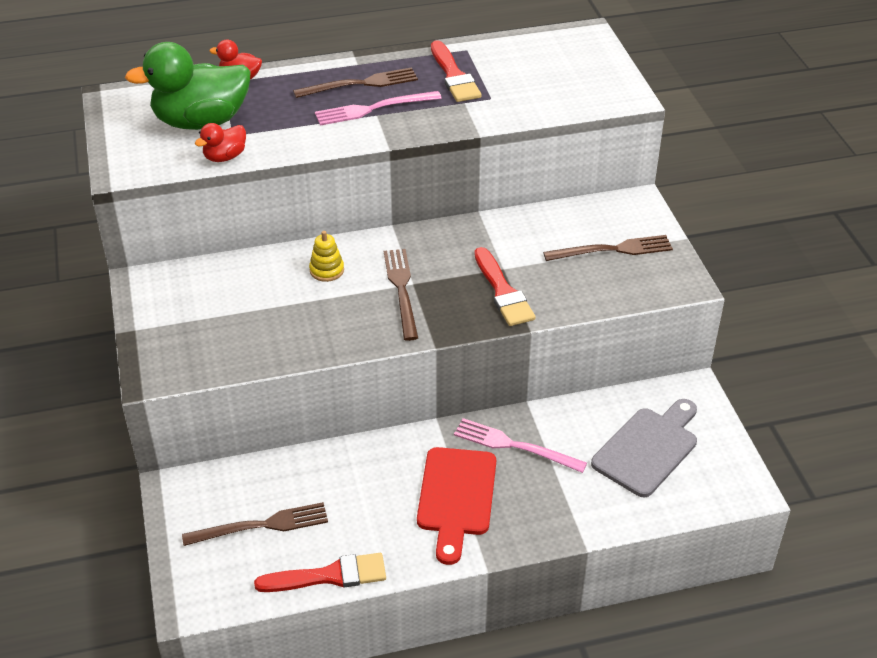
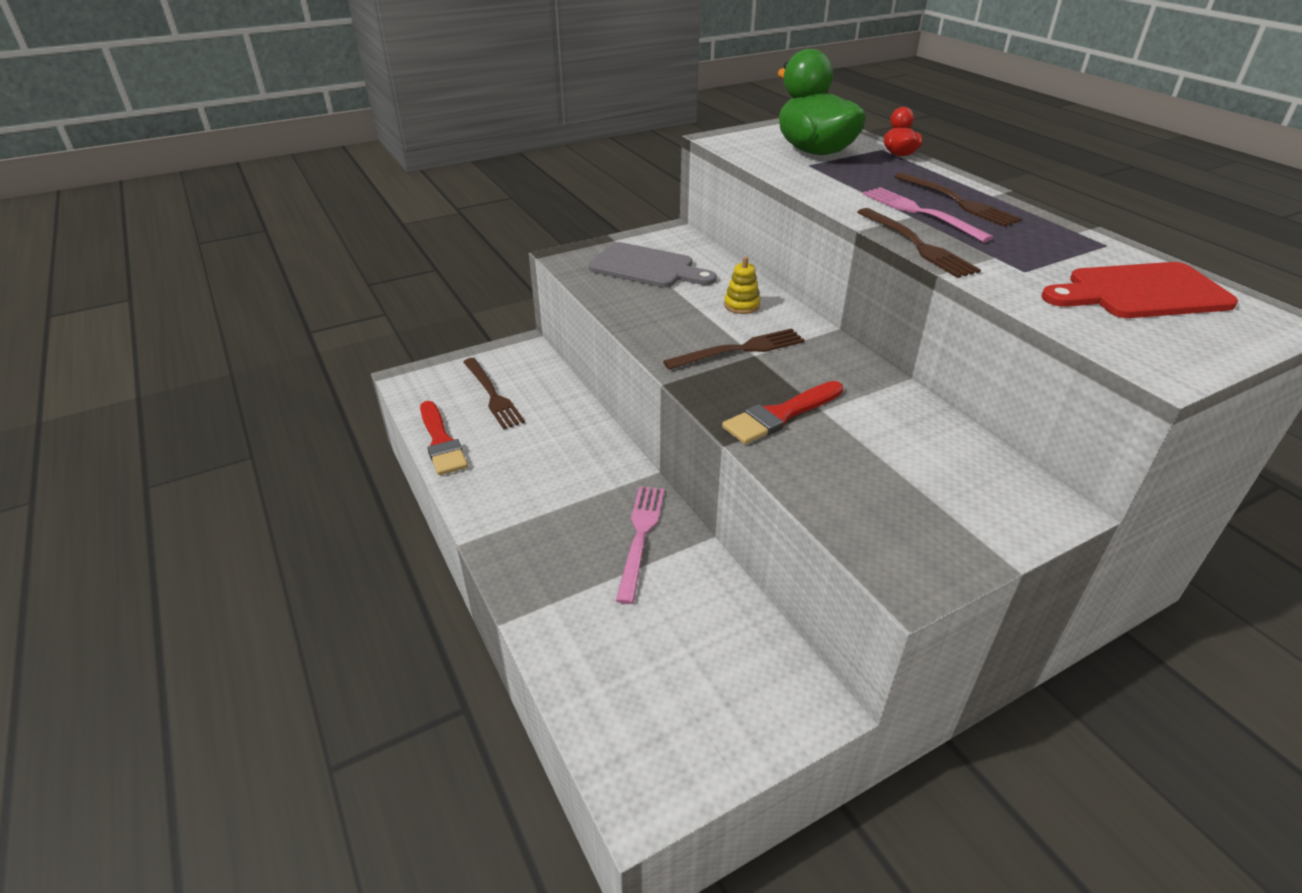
camera: 75 degrees right, 5 degrees down
red duck [195,123,246,162] -> none
red cutting board [417,447,496,565] -> red cutting board moved to [1041,262,1238,318]
red brush [431,40,481,102] -> none
brown fork [543,235,673,261] -> brown fork moved to [857,208,981,278]
grey cutting board [591,399,697,497] -> grey cutting board moved to [589,242,717,288]

